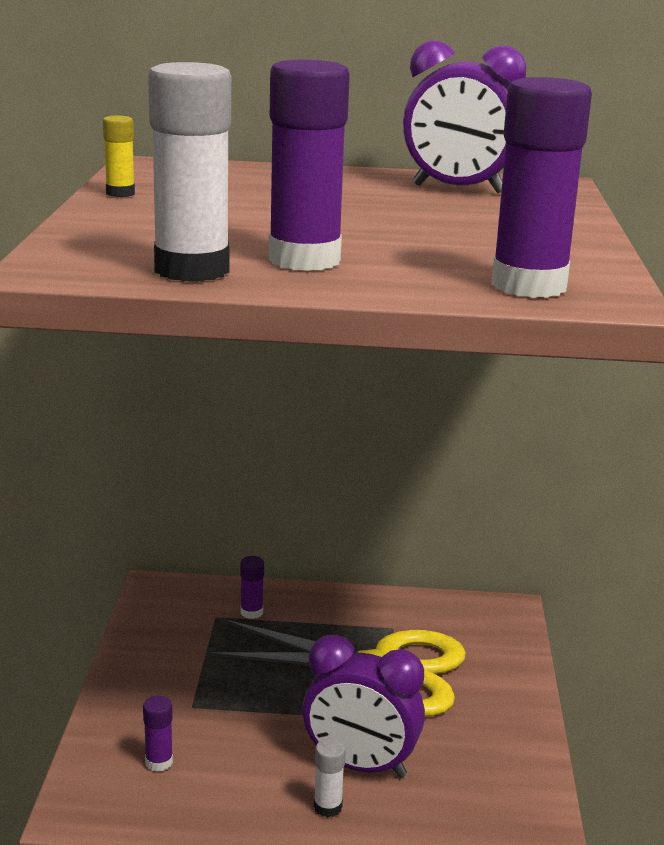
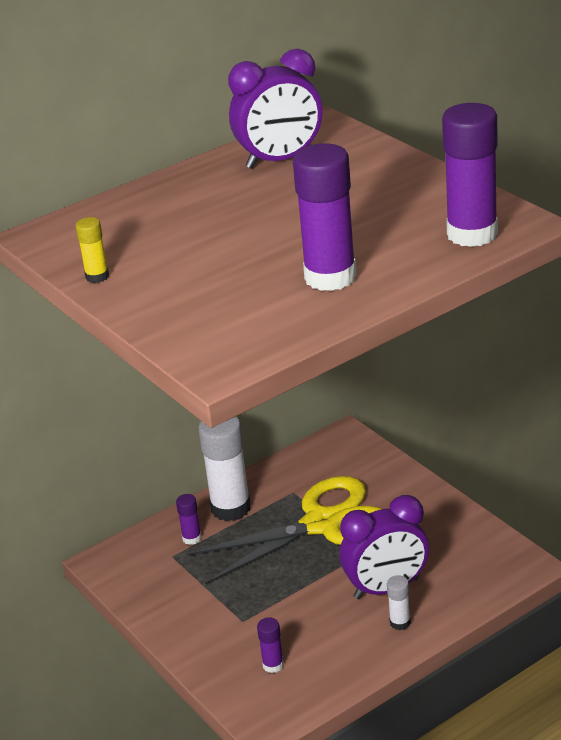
camera: 35 degrees left, 10 degrees up
white glue stick [148,62,231,282] -> white glue stick moved to [198,417,251,521]

